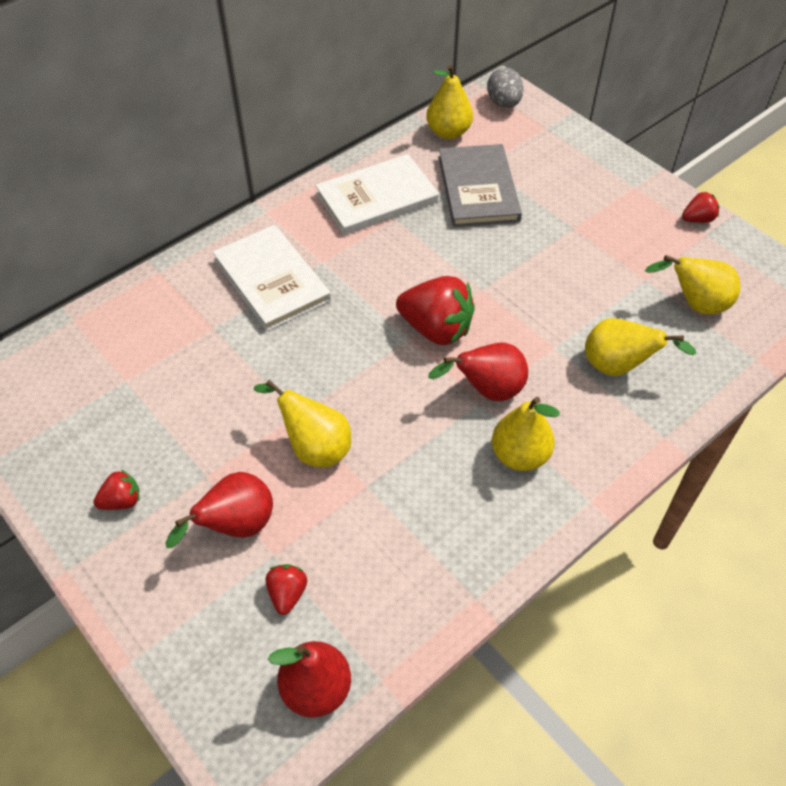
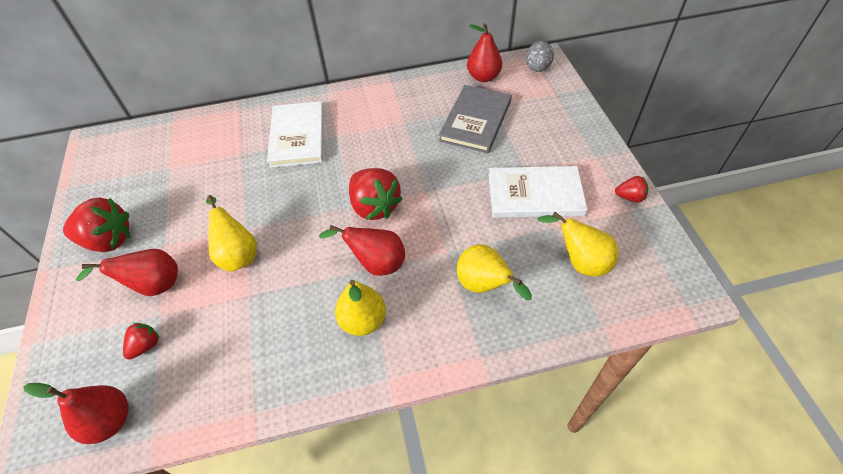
camera: 30 degrees right, 0 degrees up
red strawberry [93,470,140,510] -> red strawberry [63,198,130,252], size x1.98
white book [315,154,439,235] -> white book moved to [488,166,588,218]
yellow pear [426,65,473,139] -> red pear [467,23,502,82]

